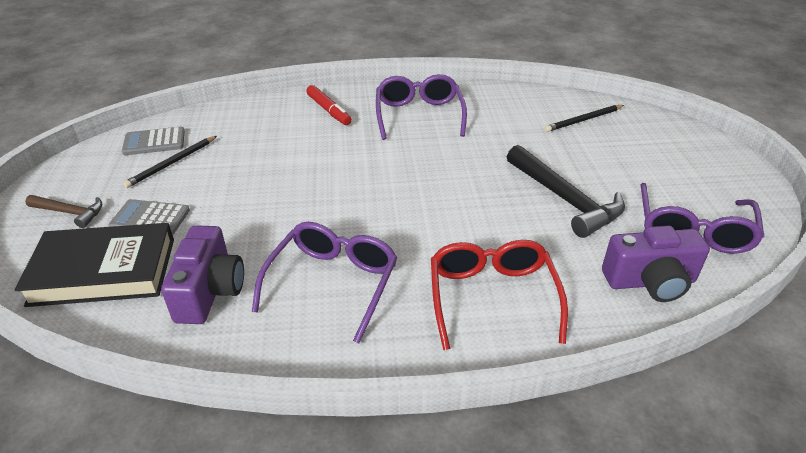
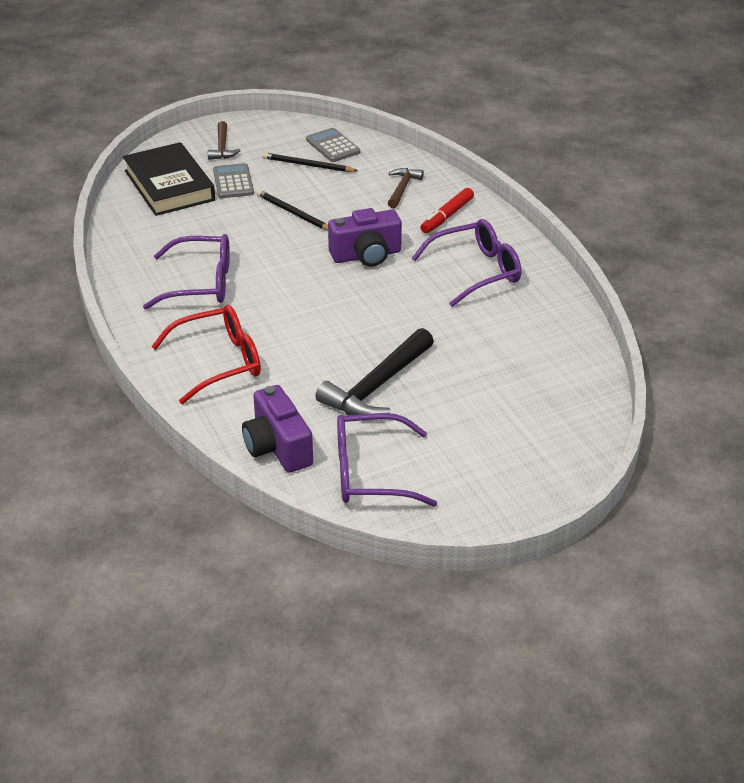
camera: 70 degrees right, 0 degrees up
purple camera [161,225,244,324] -> purple camera moved to [328,208,402,267]
black pencil [544,105,624,132] -> black pencil moved to [257,190,328,230]
none -> brown hammer [388,168,424,208]

